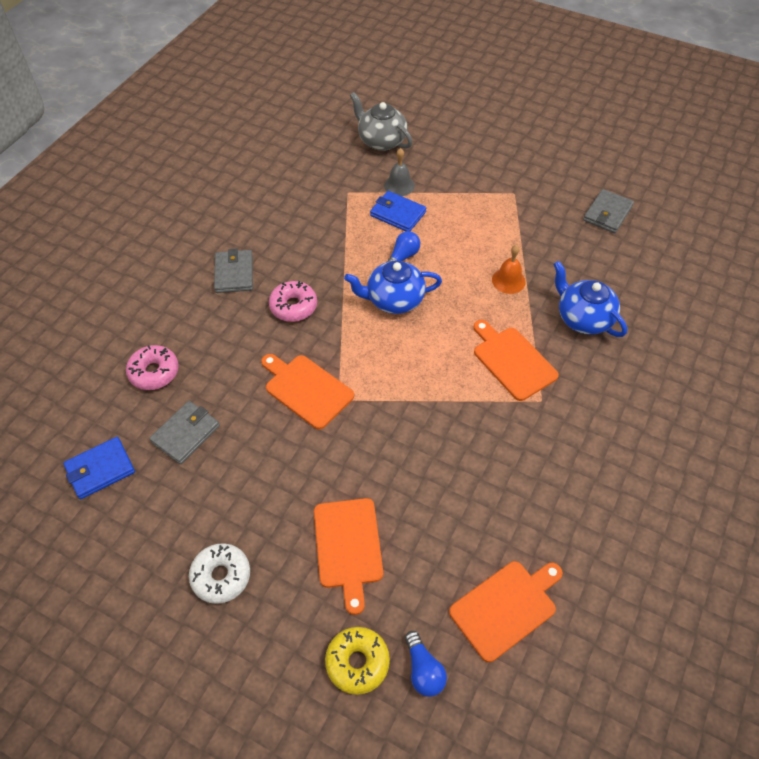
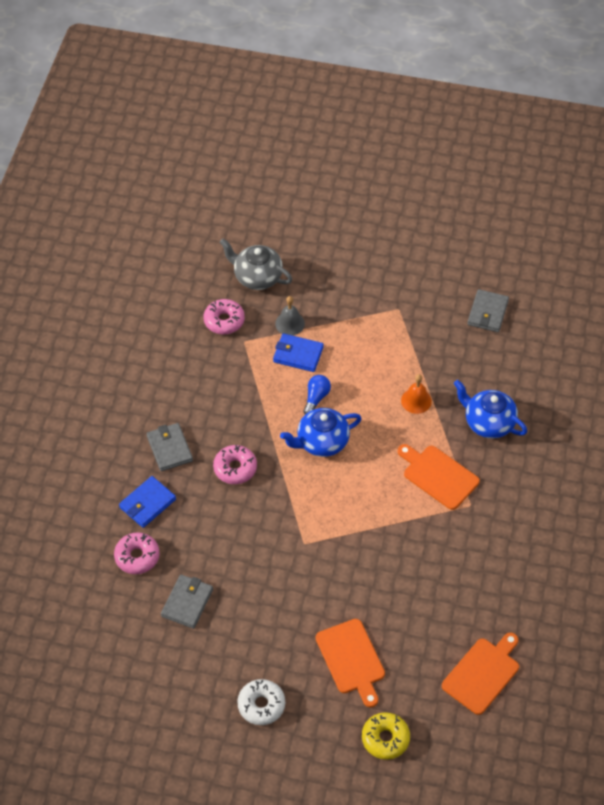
camera: 15 degrees left, 0 degrees up
blue wallet [63,437,135,499] -> blue wallet moved to [119,476,176,528]
orange cutting board [261,354,354,430] -> none
blue light bulb [405,631,447,697] -> none
none -> pink donut [204,299,245,334]

